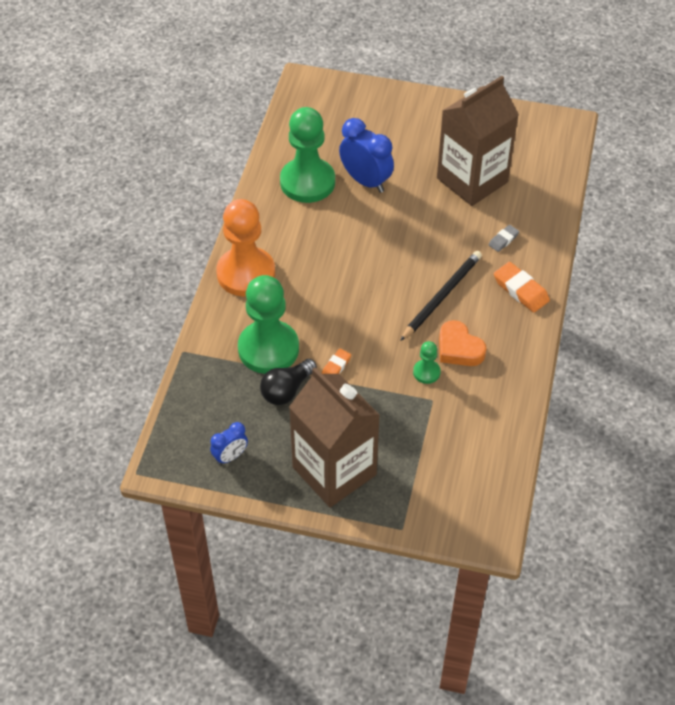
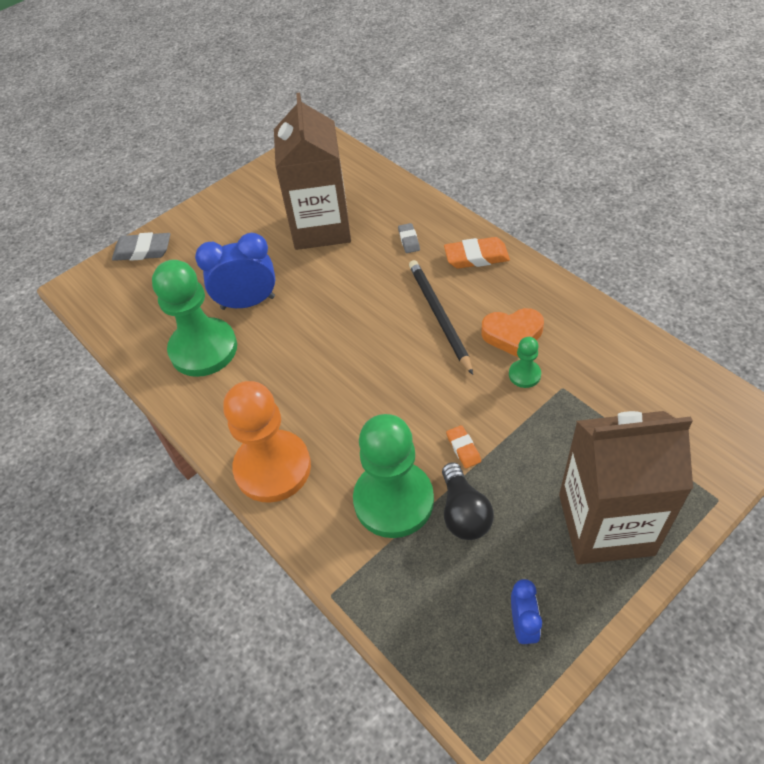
camera: 50 degrees left, 0 degrees up
none -> grey eraser [112,232,170,261]

